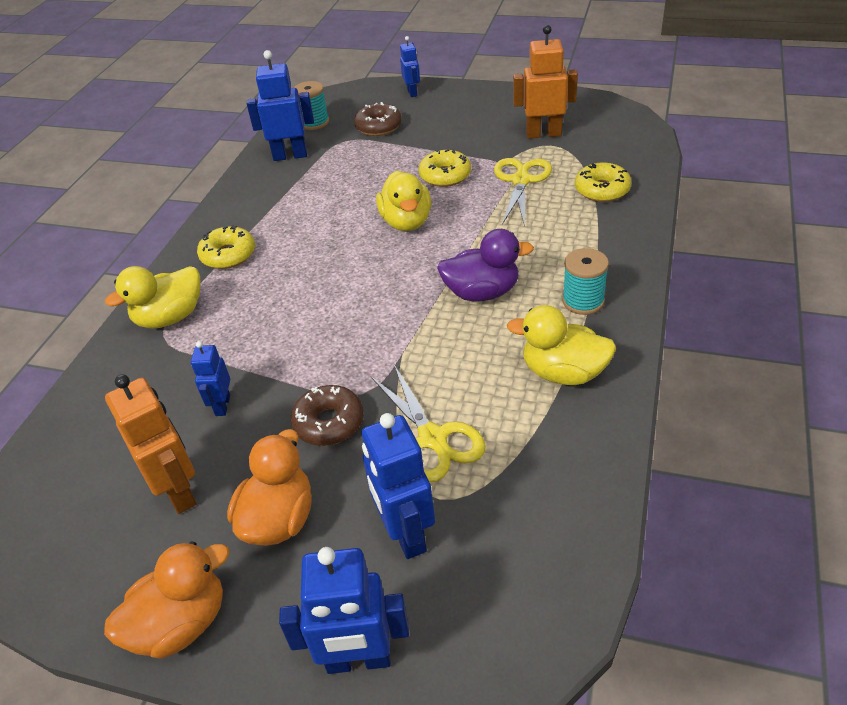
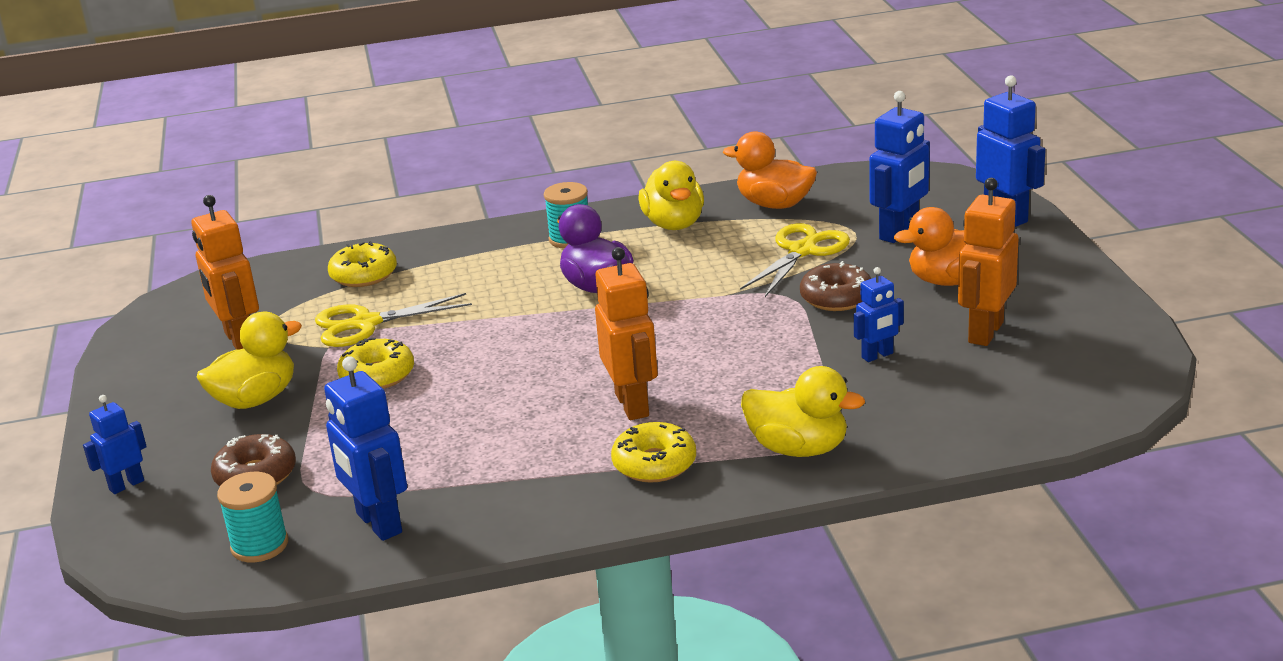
camera: 120 degrees left, 15 degrees down
orange duck [104,541,229,659] -> orange duck moved to [723,131,817,209]
yellow duck [376,170,431,231] -> yellow duck moved to [197,312,302,409]
none -> orange robot [595,247,658,420]

